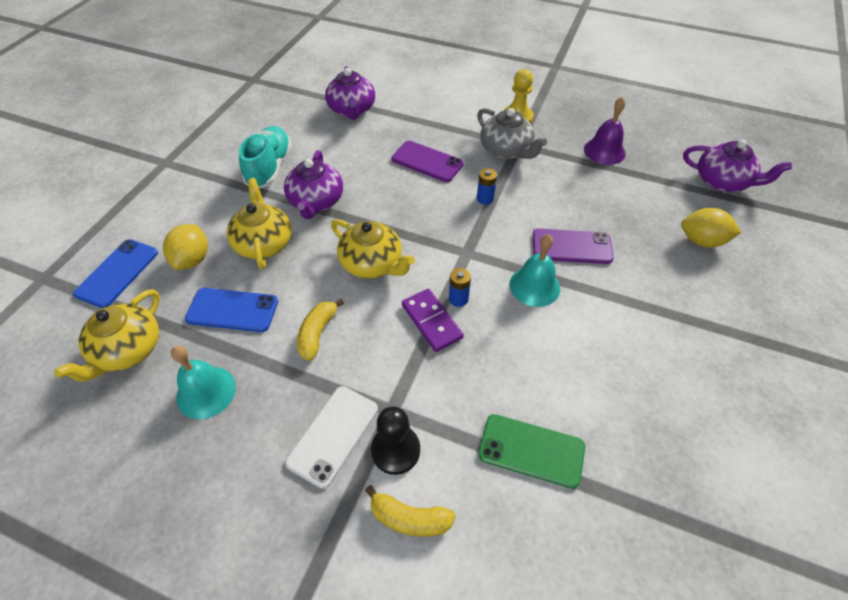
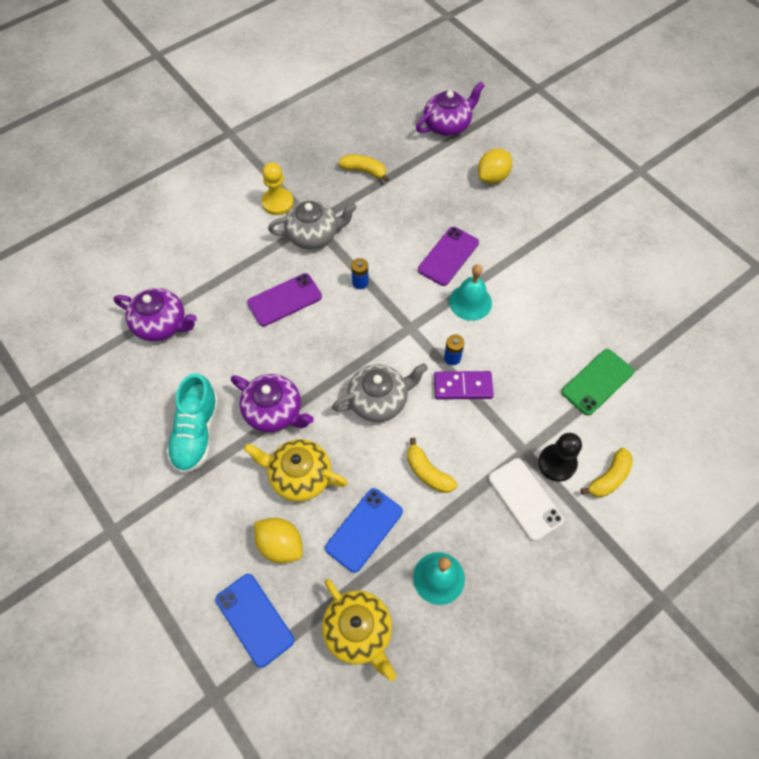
camera: 60 degrees left, 10 degrees up
turquoise shoe [239,126,292,188] -> turquoise shoe turned 120 degrees counterclockwise [167,373,219,473]
yellow teapot [331,219,415,279] -> grey teapot [332,363,428,422]
purple bell [584,97,626,165] -> yellow banana [338,154,389,182]

